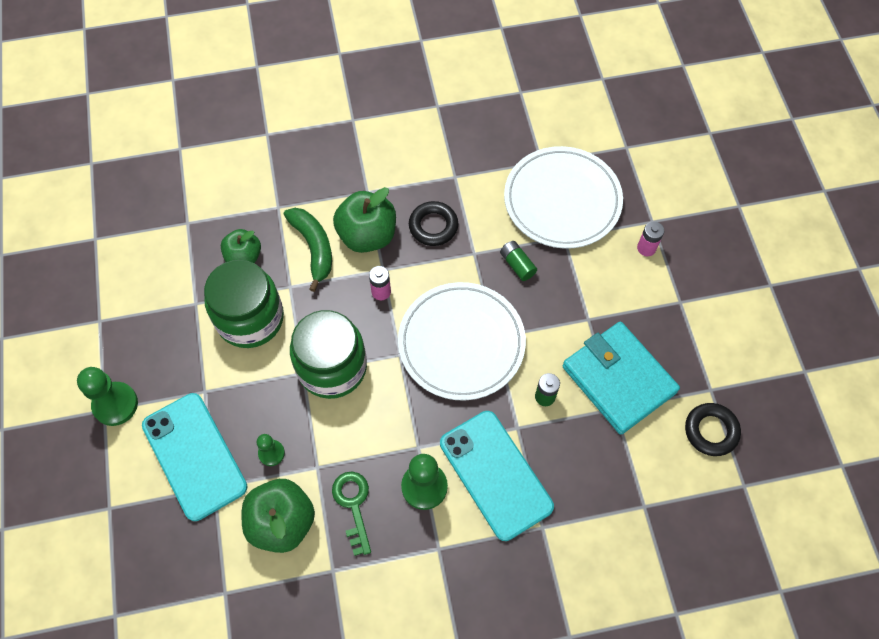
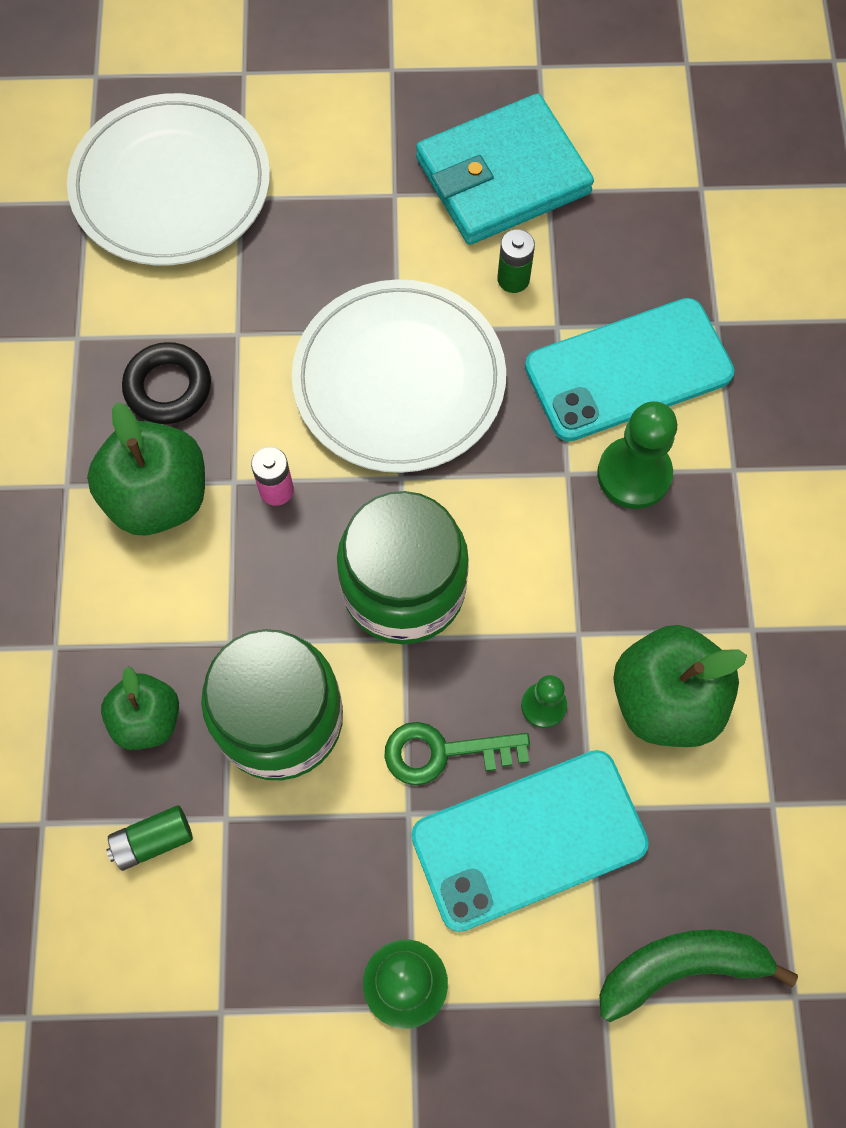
camera: 80 degrees left, 5 degrees up
green banana [284,208,332,292] -> green banana moved to [599,929,798,1022]
green key [332,472,371,556] -> green key moved to [384,722,530,785]
green battery [500,241,537,281] -> green battery moved to [106,805,193,871]
pink battery [637,221,664,256] -> none
black ring [685,403,741,456] -> none

